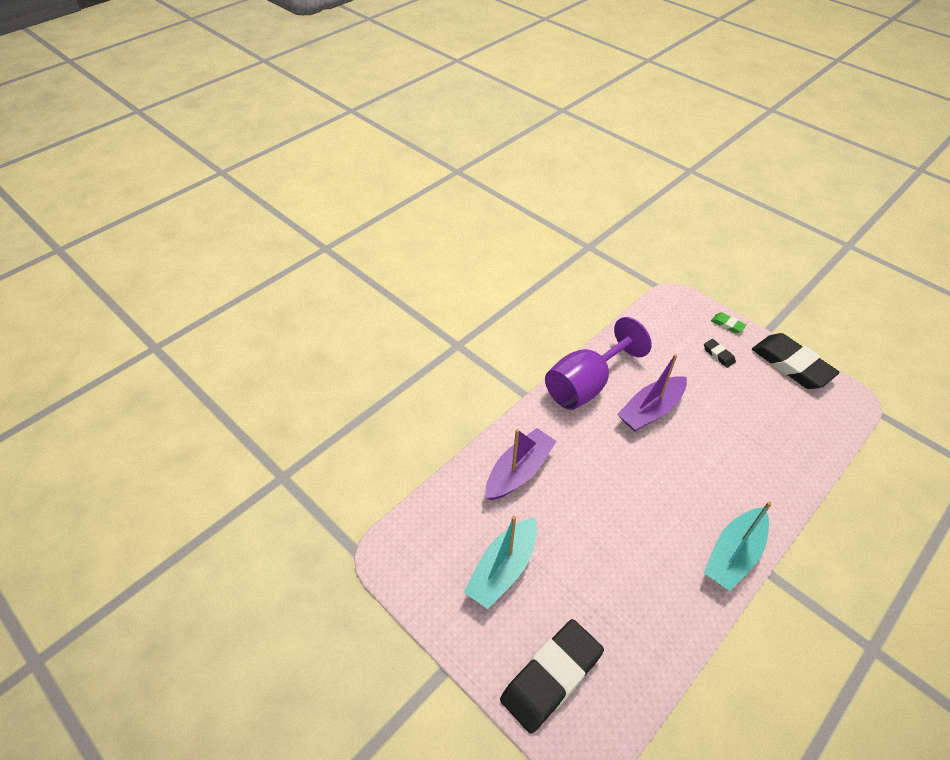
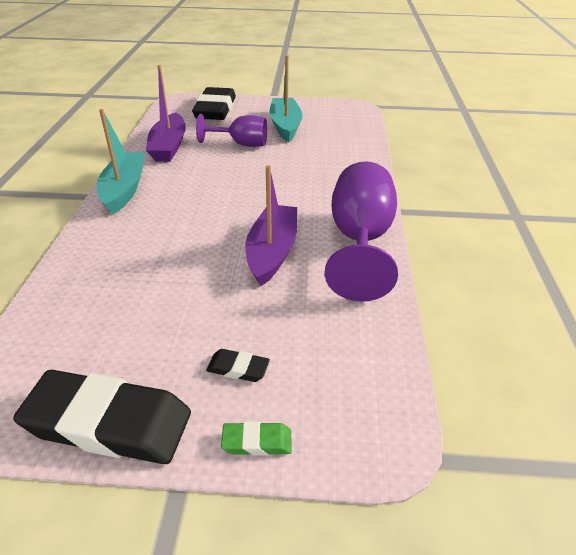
camera: 140 degrees right, 10 degrees down
purple boat [486,428,557,500] -> purple boat moved to [146,65,186,162]
none -> purple goblet [196,114,267,147]

